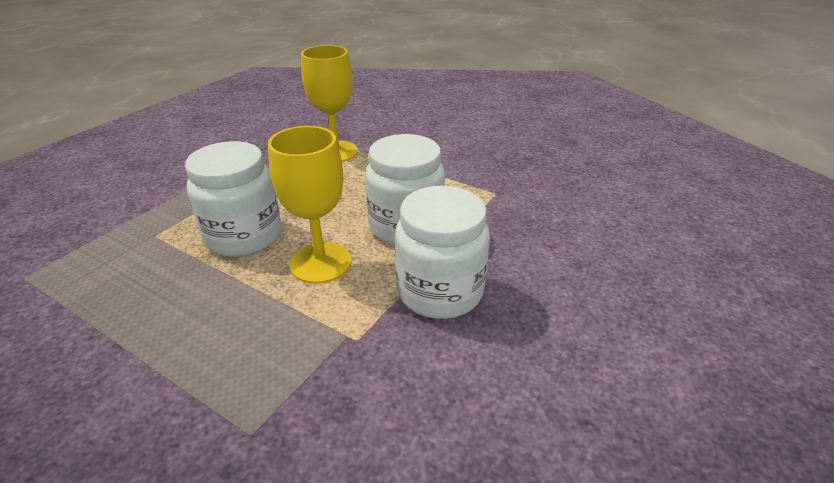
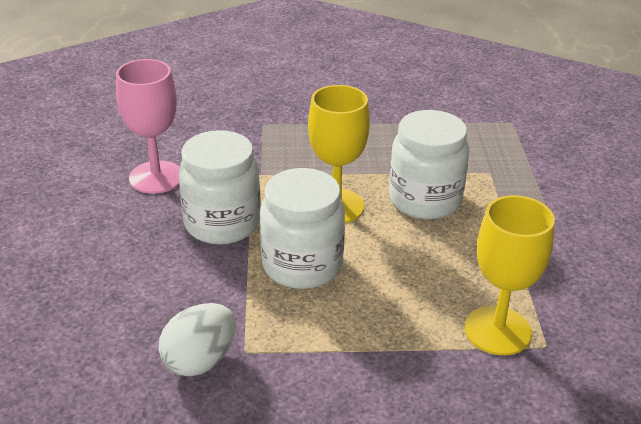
camera: 145 degrees right, 0 degrees up
none -> pink goblet [116,59,180,194]
none -> white egg [159,303,236,376]

